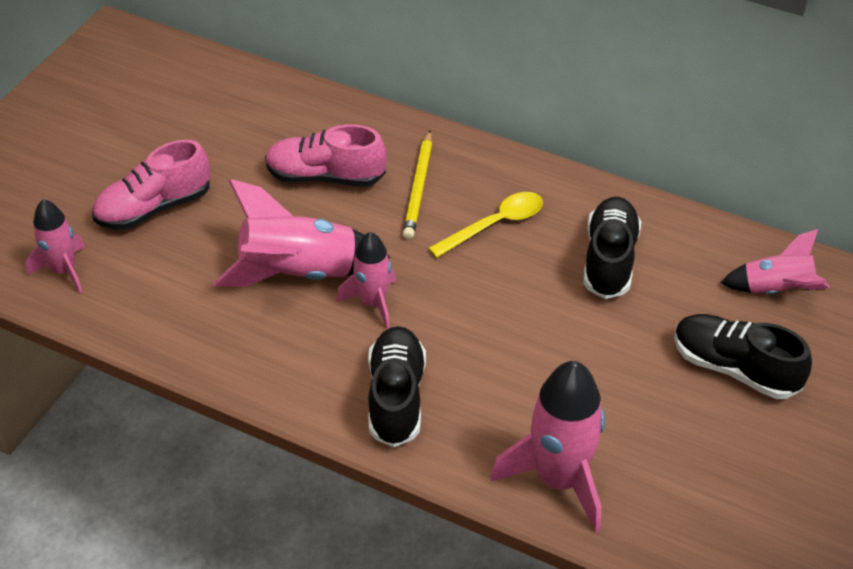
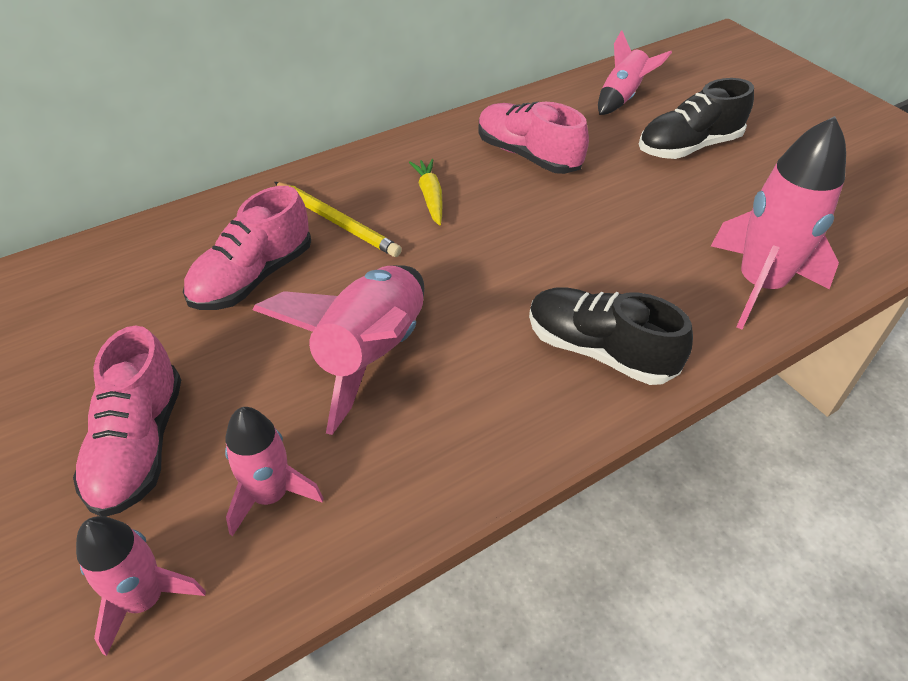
camera: 60 degrees left, 0 degrees up
pink rocket [336,232,396,329] -> pink rocket moved to [225,407,324,536]
yellow spoon [428,192,543,258] -> yellow carrot [409,159,443,225]
black shoe [583,197,641,299] -> pink shoe [478,101,589,174]

